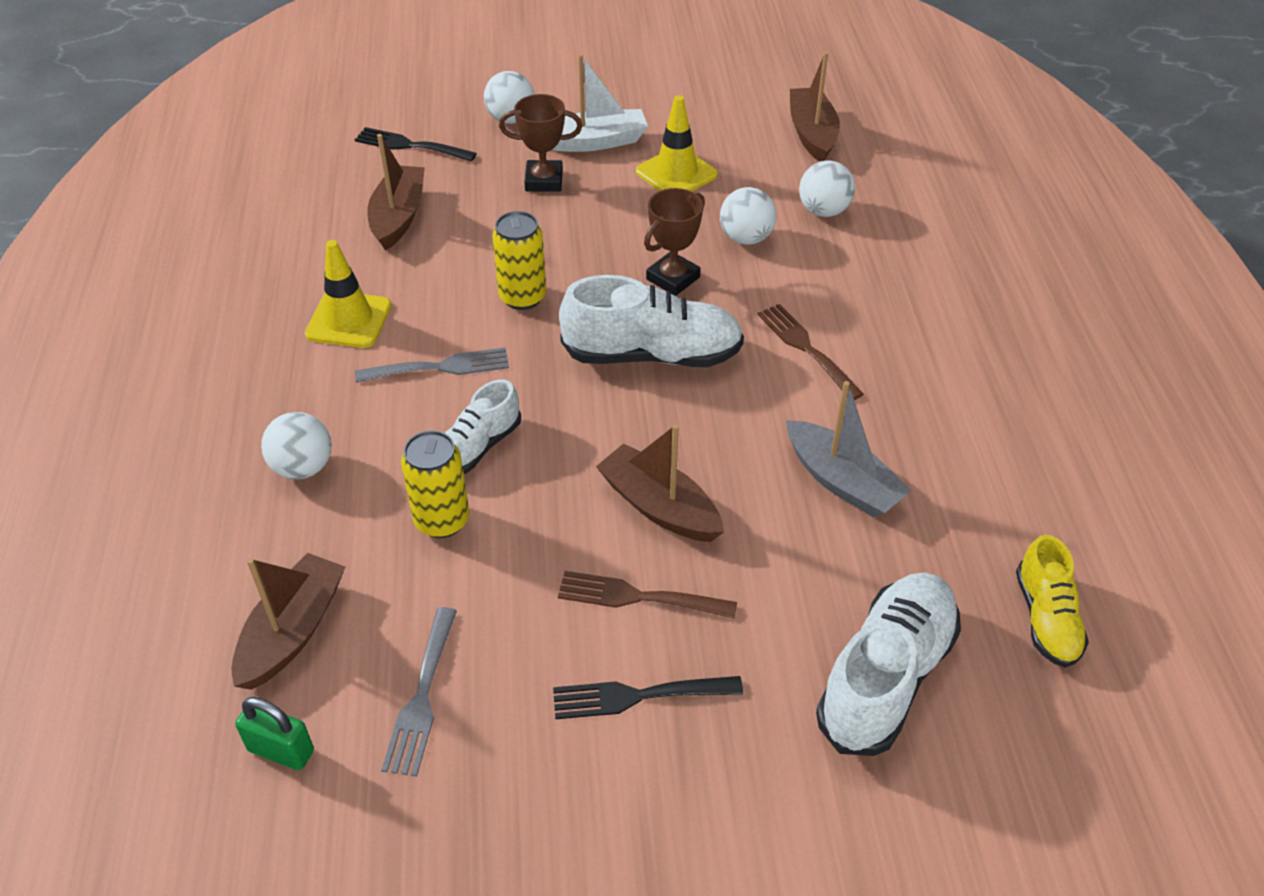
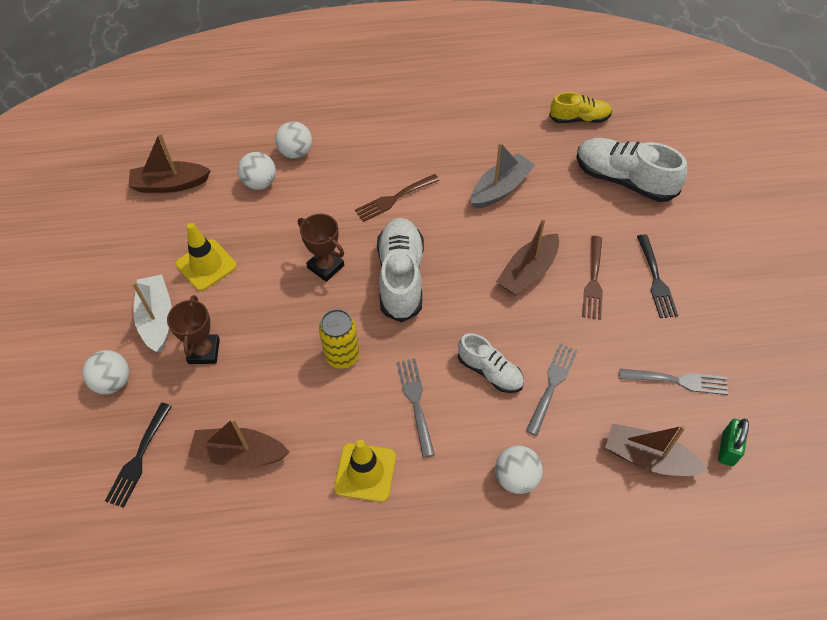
camera: 90 degrees left, 10 degrees up
yellow can [401,430,470,538] -> grey fork [526,343,578,436]
white ball [720,187,777,245] -> white ball moved to [275,121,312,159]

